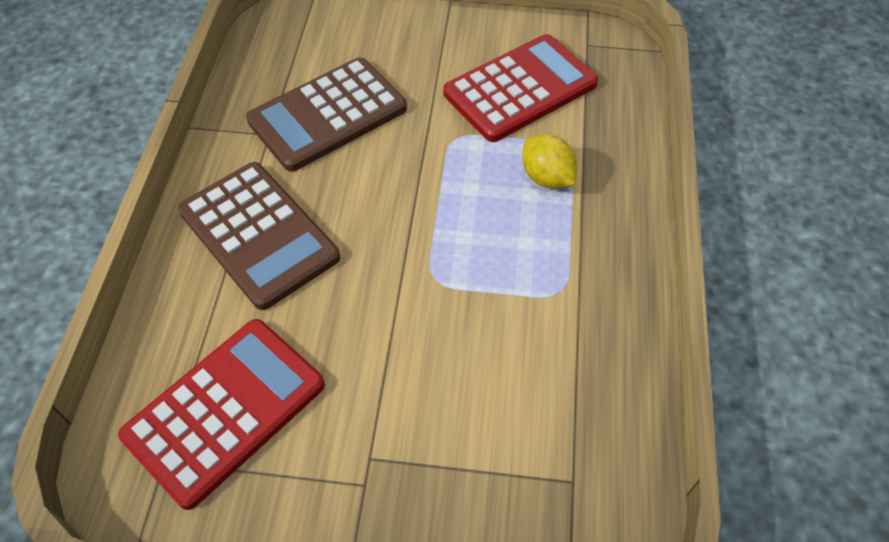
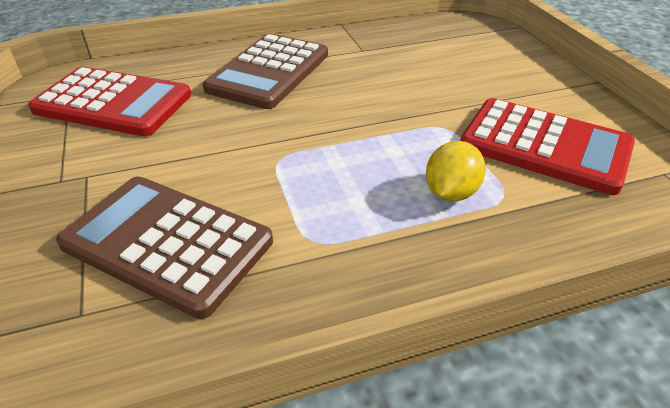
camera: 65 degrees right, 15 degrees down
brown calculator [246,57,407,172] -> brown calculator moved to [56,176,273,319]

